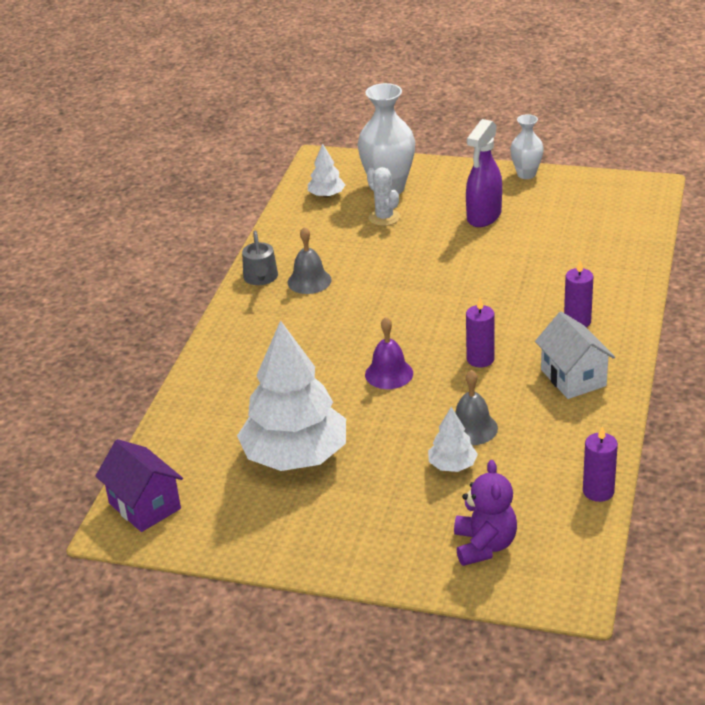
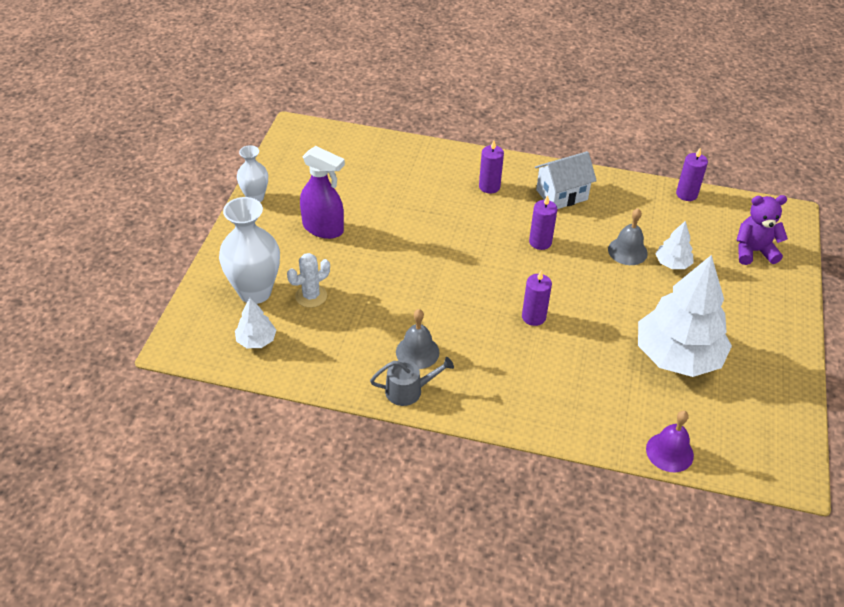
camera: 95 degrees left, 10 degrees up
purple house [96,439,183,532] -> none
purple bell [365,317,413,389] -> purple bell moved to [646,411,694,472]
none -> purple candle [522,270,552,326]

